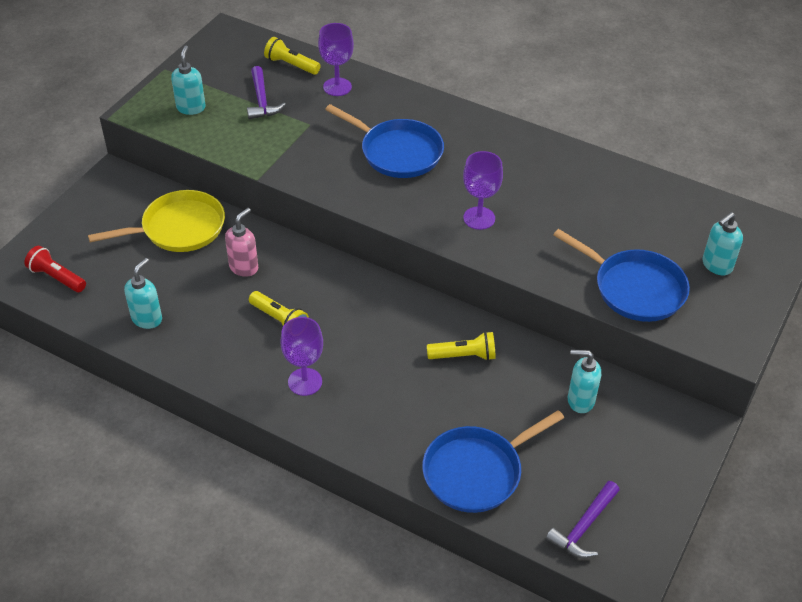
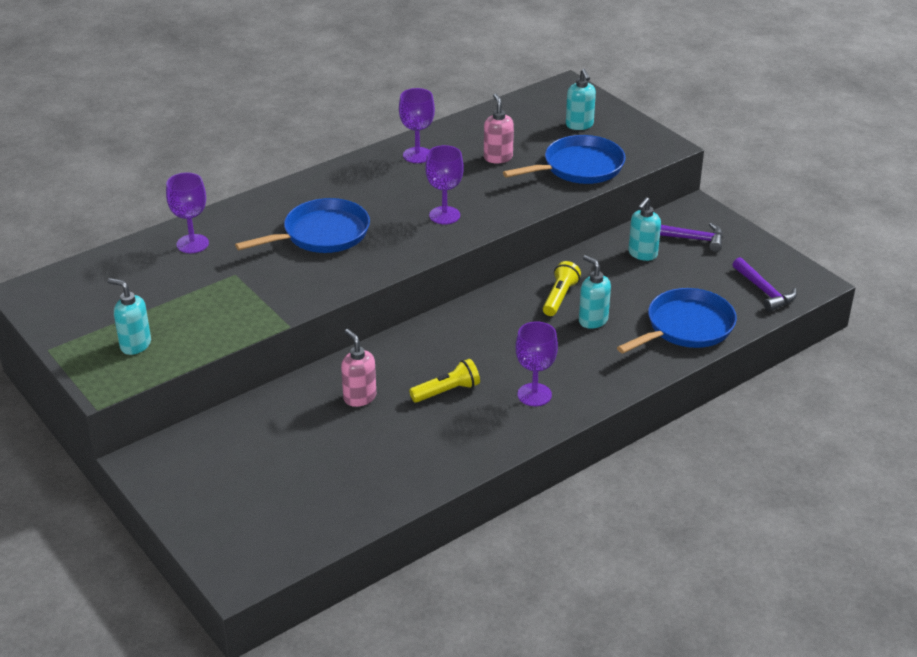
camera: 65 degrees left, 10 degrees down
red flashlight [24,246,86,292] -> none
yellow pan [88,190,225,252] -> none
turquoise soap dispenser [124,258,162,329] -> turquoise soap dispenser moved to [579,255,611,329]
purple hammer [247,66,286,119] -> purple hammer moved to [660,223,723,252]
yellow flashlight [264,37,320,75] -> none
blue pan [422,410,564,513] -> blue pan turned 120 degrees counterclockwise [617,288,737,354]
none -> purple goblet [399,88,435,163]
none -> pink soap dispenser [484,93,514,163]

